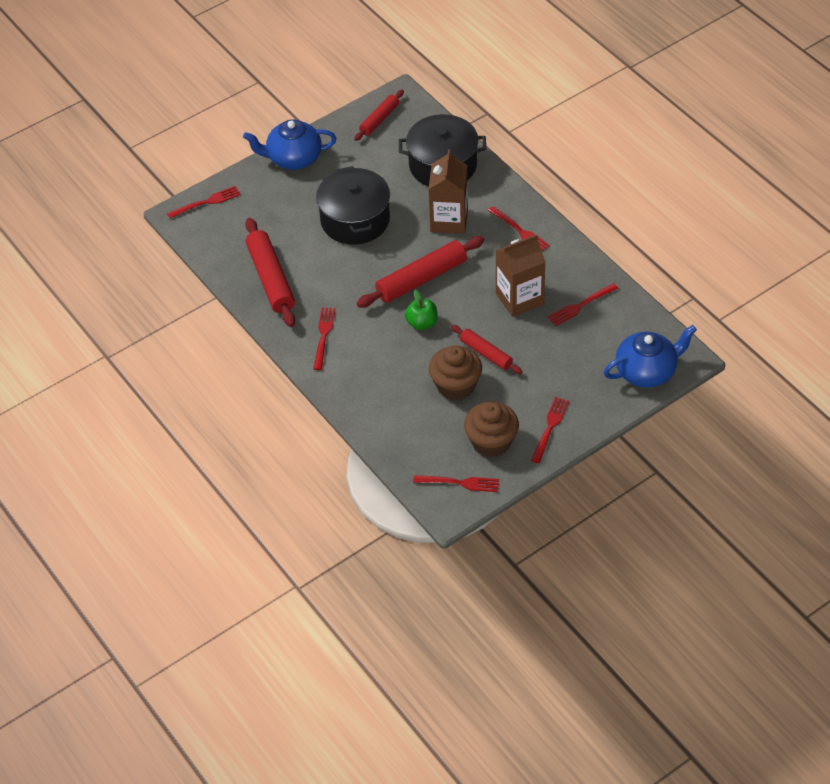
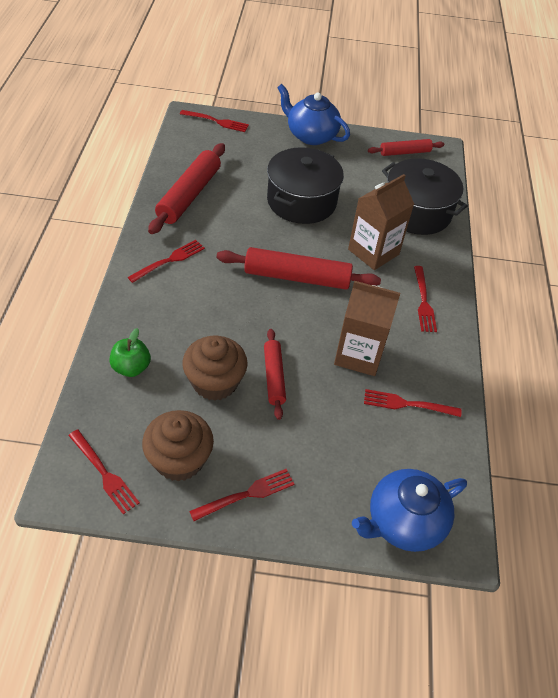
camera: 35 degrees right, 0 degrees up
green apple [405,290,438,330] -> green apple moved to [109,328,151,377]
blue teapot [604,325,697,388] -> blue teapot turned 135 degrees clockwise [352,469,467,552]

